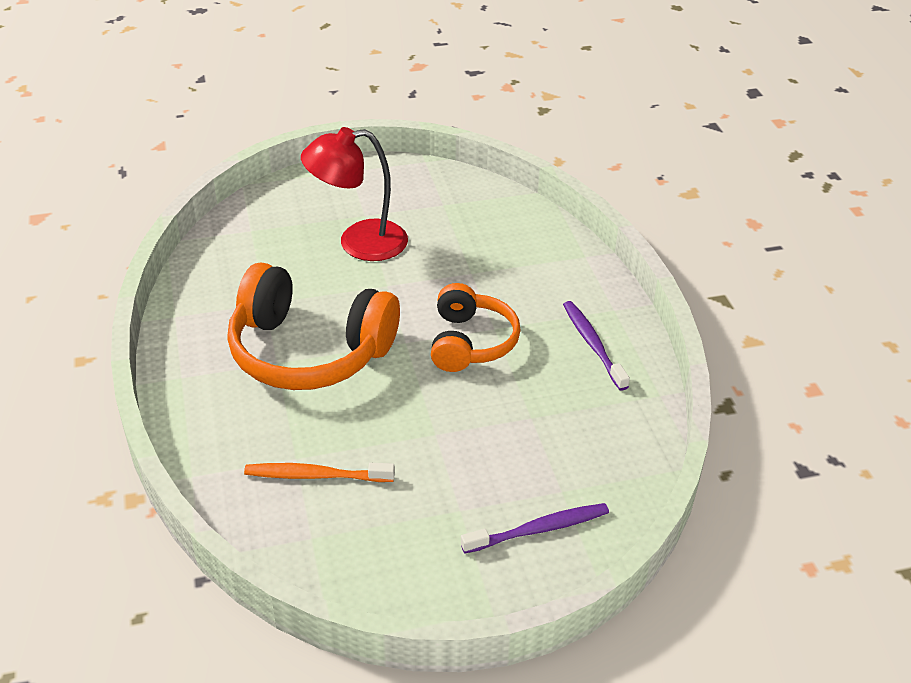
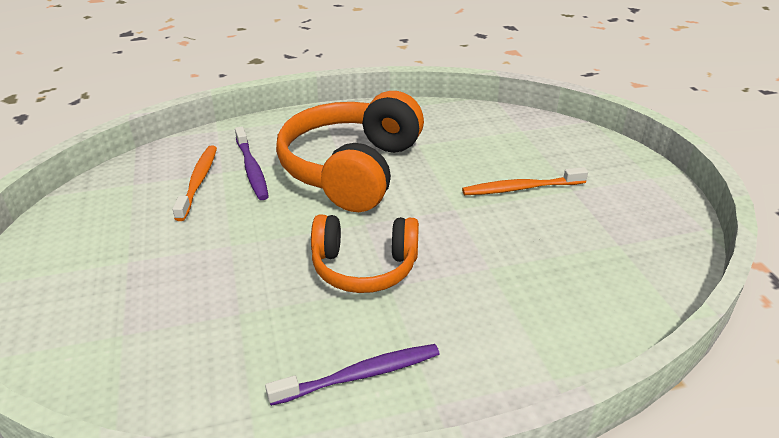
camera: 90 degrees right, 5 degrees down
red lamp [301,127,408,261] -> orange toothbrush [462,167,588,195]
purple toothbrush [461,503,609,554] -> purple toothbrush moved to [235,127,269,200]

